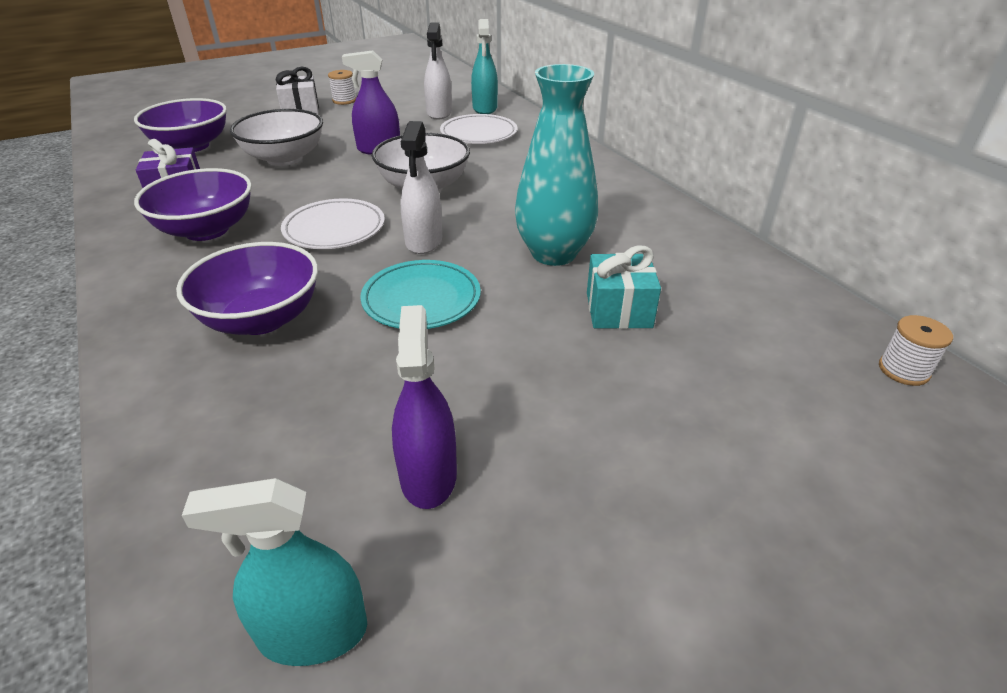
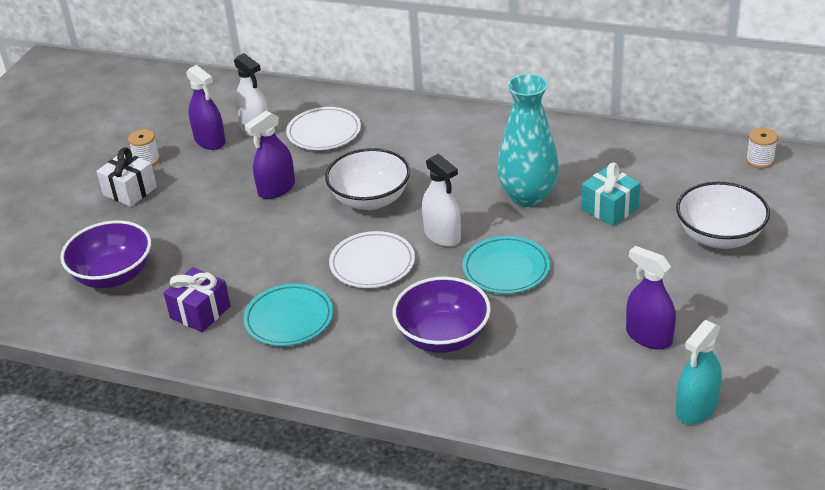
camera: 40 degrees left, 0 degrees up
purple bowl [134,168,252,241] -> turquoise plate [243,284,333,346]
white bowl [230,109,323,166] -> white bowl moved to [676,182,770,249]
turquoise spray bottle [471,19,498,114] -> none
none -> purple spray bottle [186,65,226,150]

